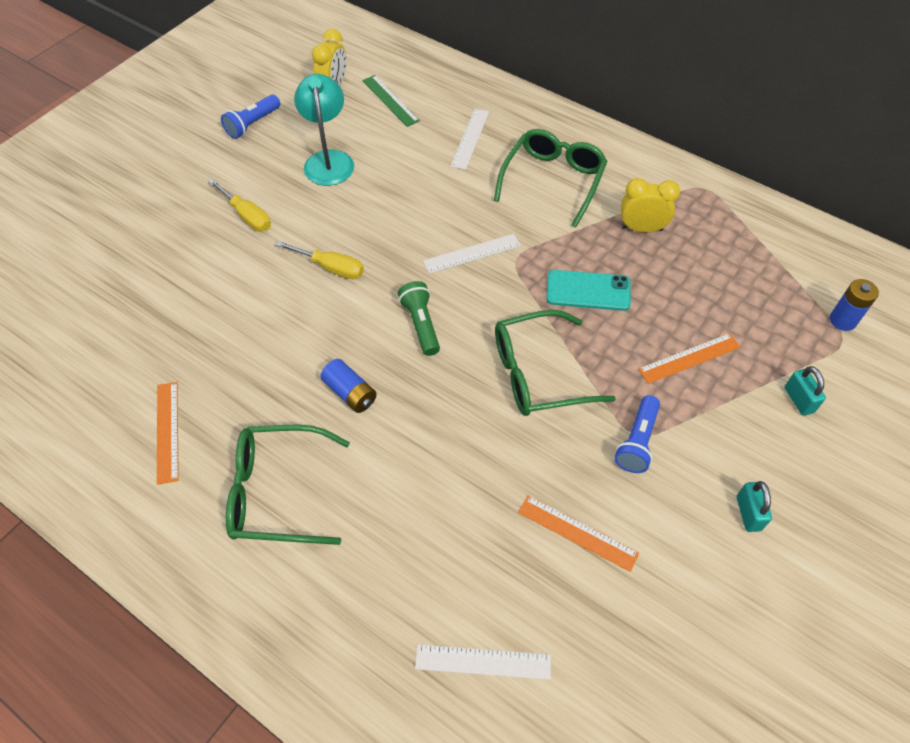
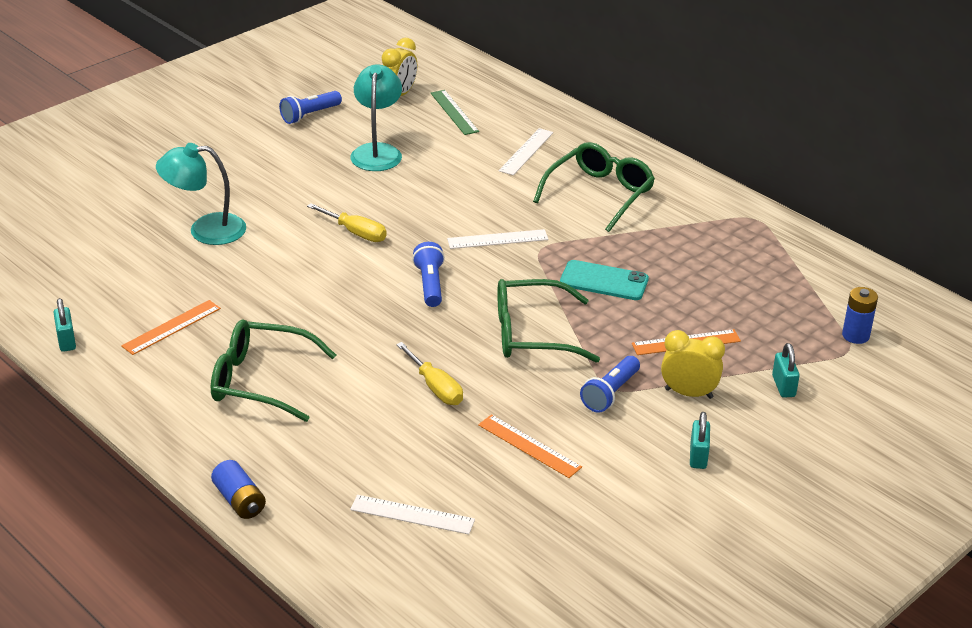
camera: 10 degrees right, 20 degrees down
orange ruler [157,382,179,485] -> orange ruler turned 45 degrees clockwise [121,300,221,355]
yellow screwdriver [208,179,271,231] -> yellow screwdriver moved to [396,342,463,405]
blue battery [321,359,377,413] -> blue battery moved to [211,460,266,519]
green flashlight [398,281,440,356] -> blue flashlight [412,242,445,307]
yellow clock [621,178,680,232] -> yellow clock moved to [661,330,725,399]
none -> turquoise padlock [53,298,76,352]
none -> turquoise lamp [156,143,246,245]

